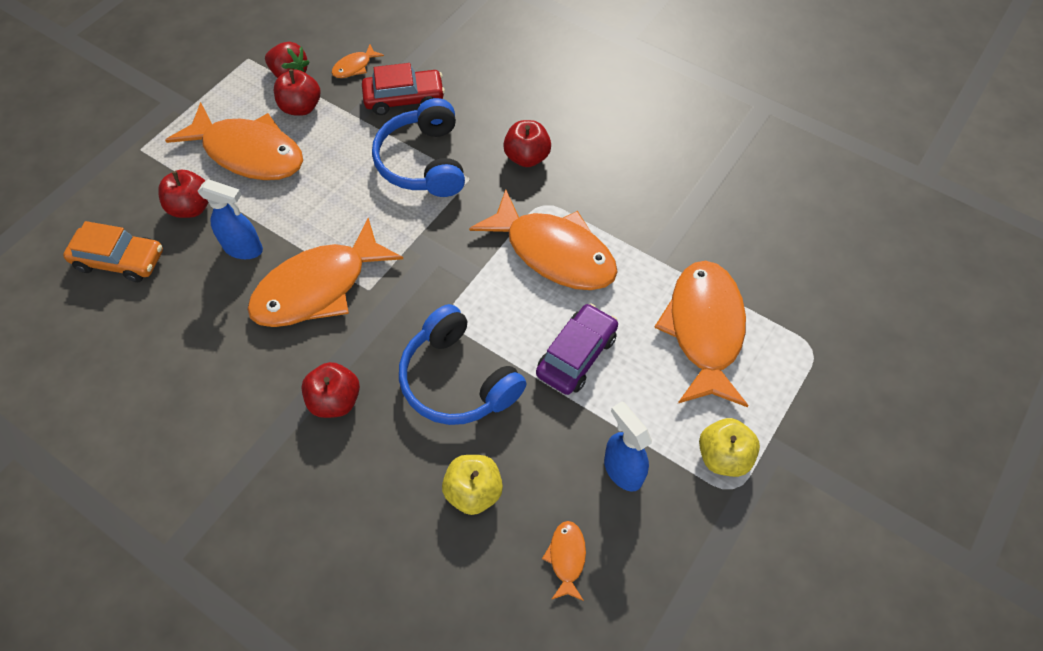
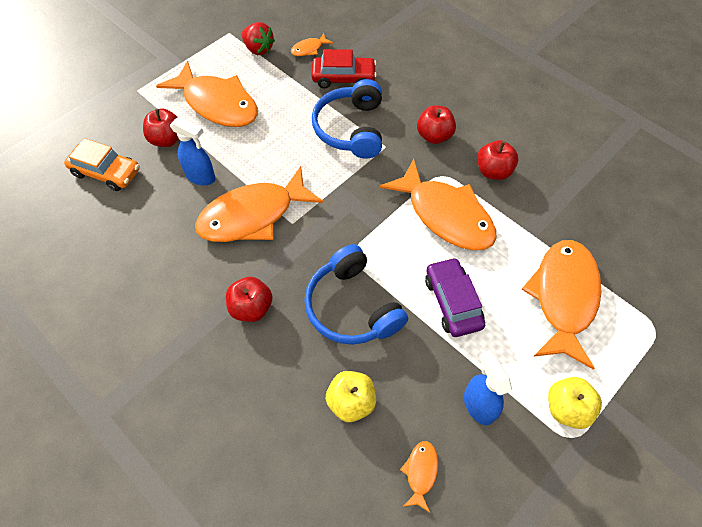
camera: 10 degrees right, 0 degrees up
red apple [274,69,320,116] -> red apple moved to [477,140,519,180]
purple car [536,303,618,395] -> purple car turned 60 degrees counterclockwise [425,257,485,337]

